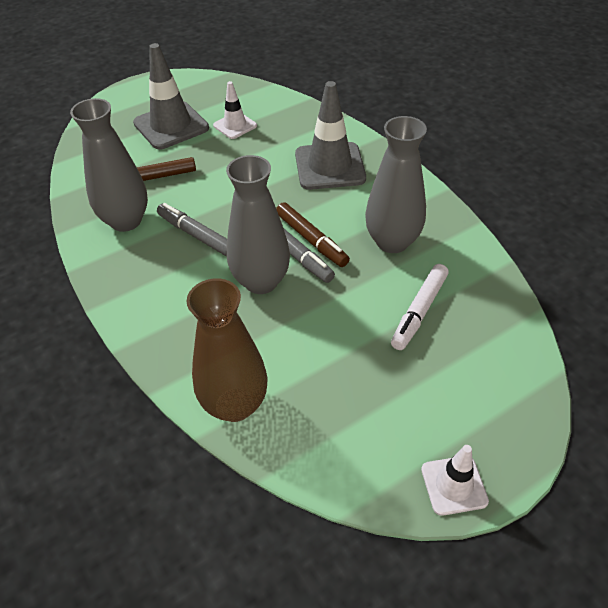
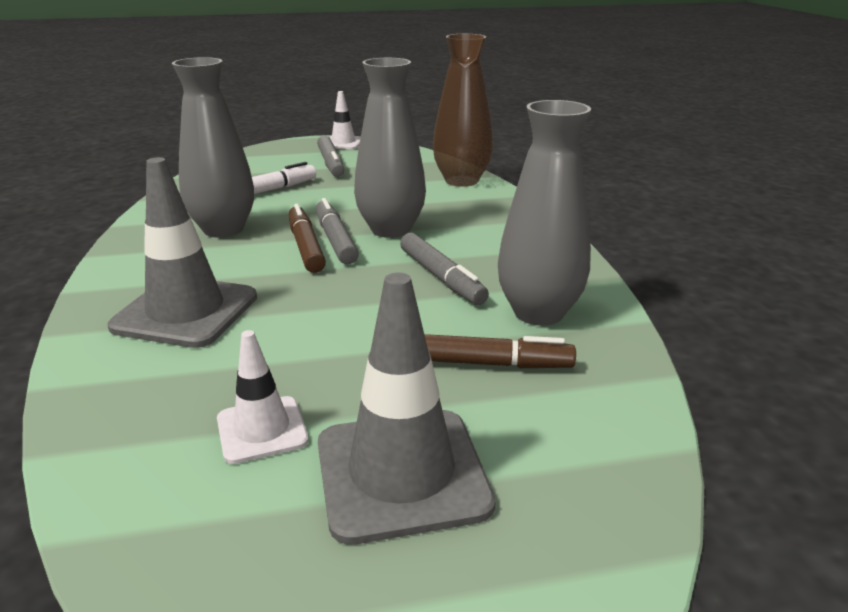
camera: 160 degrees left, 20 degrees down
none -> grey marker [317,135,344,177]

